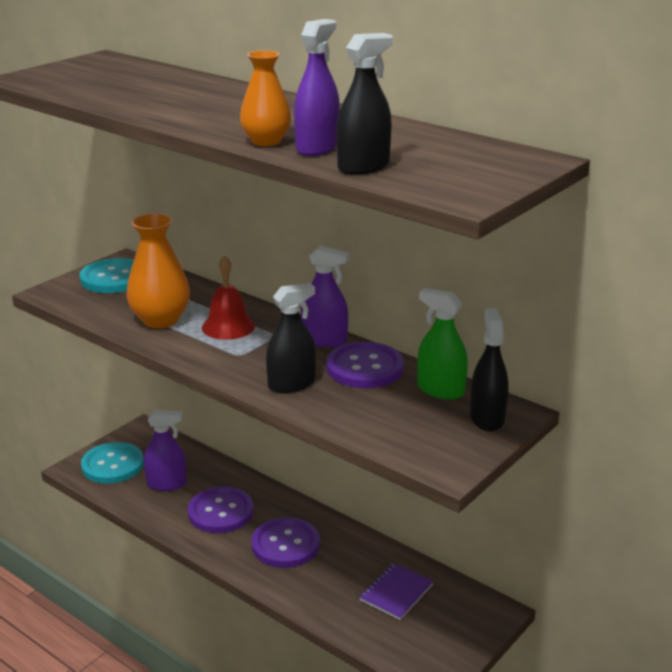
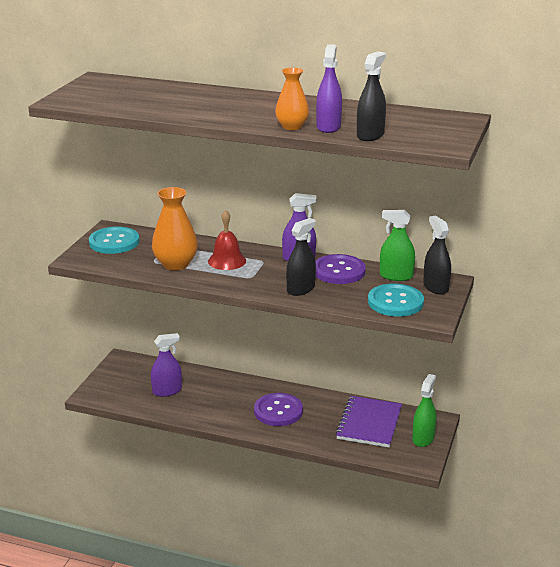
camera: 20 degrees left, 0 degrees up
turquoise button [81,442,144,484] -> turquoise button moved to [368,284,424,317]
purple button [188,486,254,533] -> none
purple notebook [359,563,434,620] -> purple notebook [336,396,402,448], size x1.60
none -> green spray bottle [412,374,436,447]

